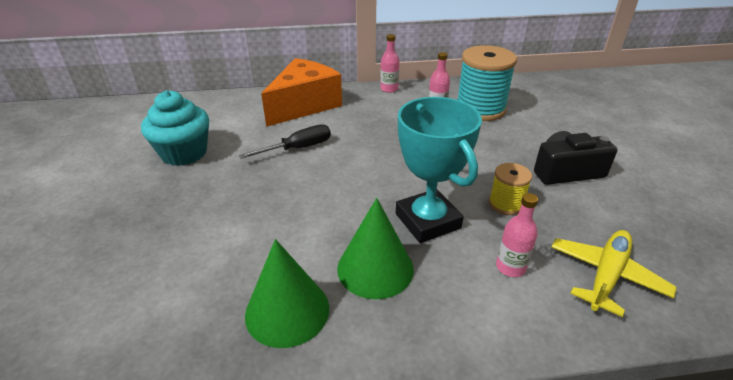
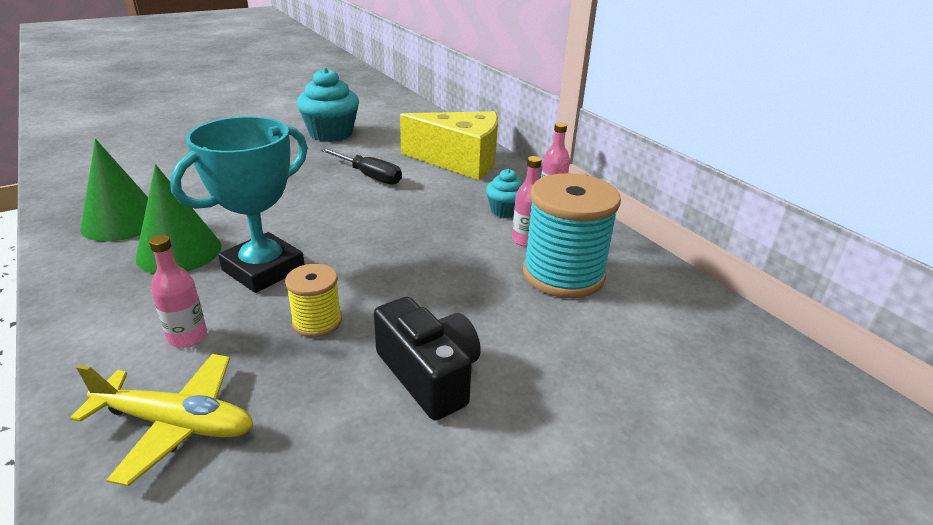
camera: 65 degrees right, 5 degrees down
orange cheese [261,58,342,127] -> yellow cheese [400,111,498,180]
none -> turquoise cupcake [486,169,523,218]

